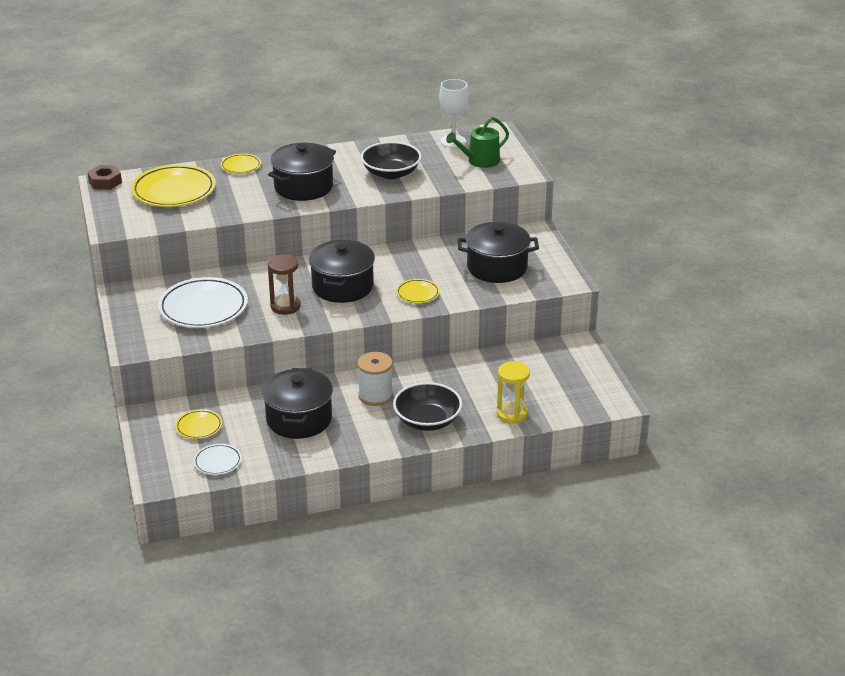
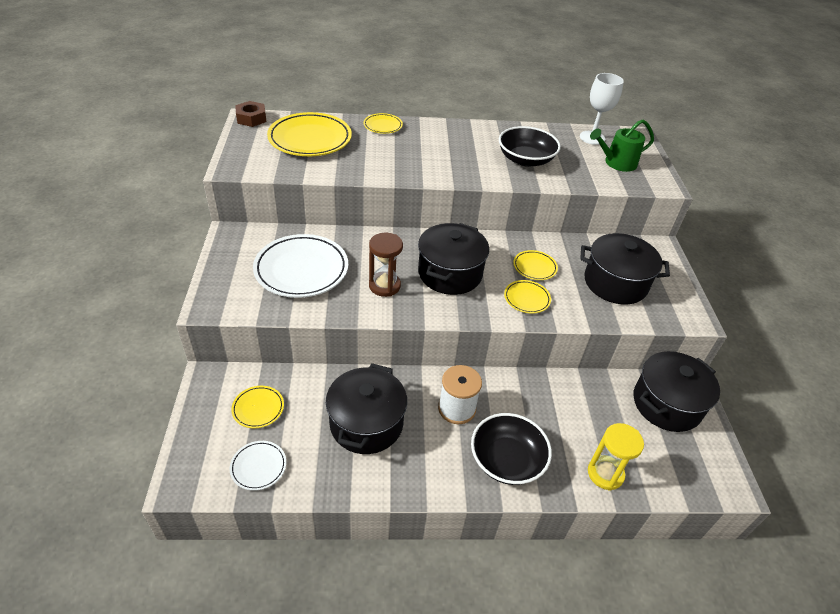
camera: 10 degrees right, 10 degrees up
black pot [268,143,336,201] -> black pot moved to [634,351,720,432]
none -> yellow plate [513,250,558,280]

